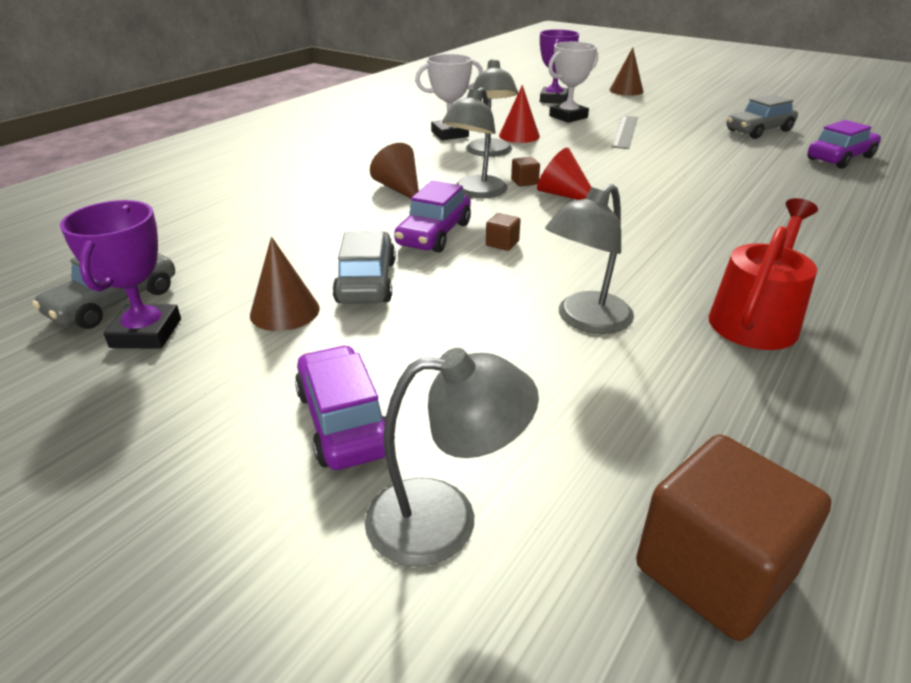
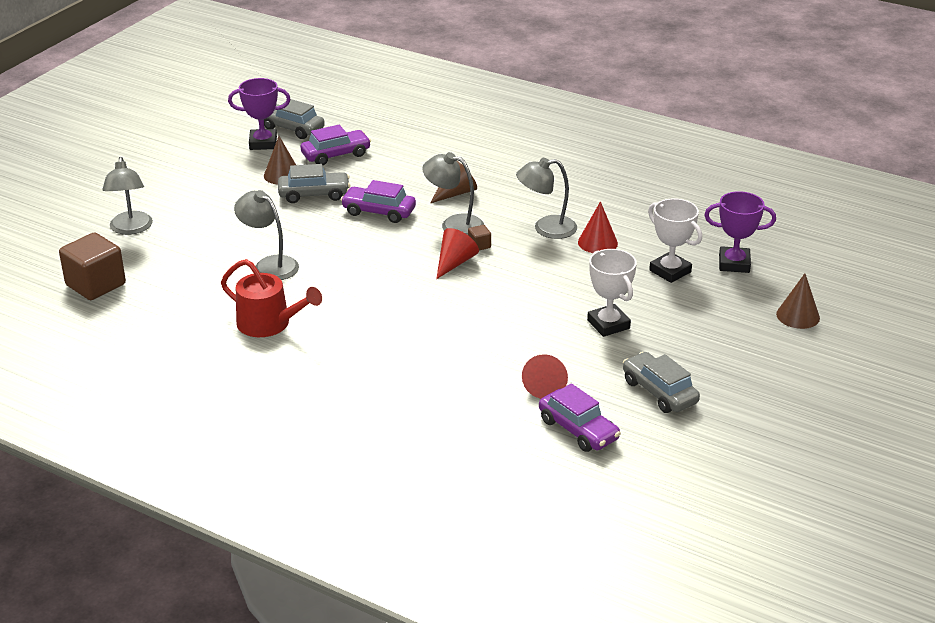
camera: 85 degrees right, 0 degrees up
purple car [295,345,395,470] -> purple car moved to [300,125,371,165]
white trophy [415,54,483,140] -> white trophy moved to [587,249,637,337]
brown cube [486,213,520,251] -> none
grey ruler [612,116,638,149] -> none
none -> red cone [522,354,568,399]

